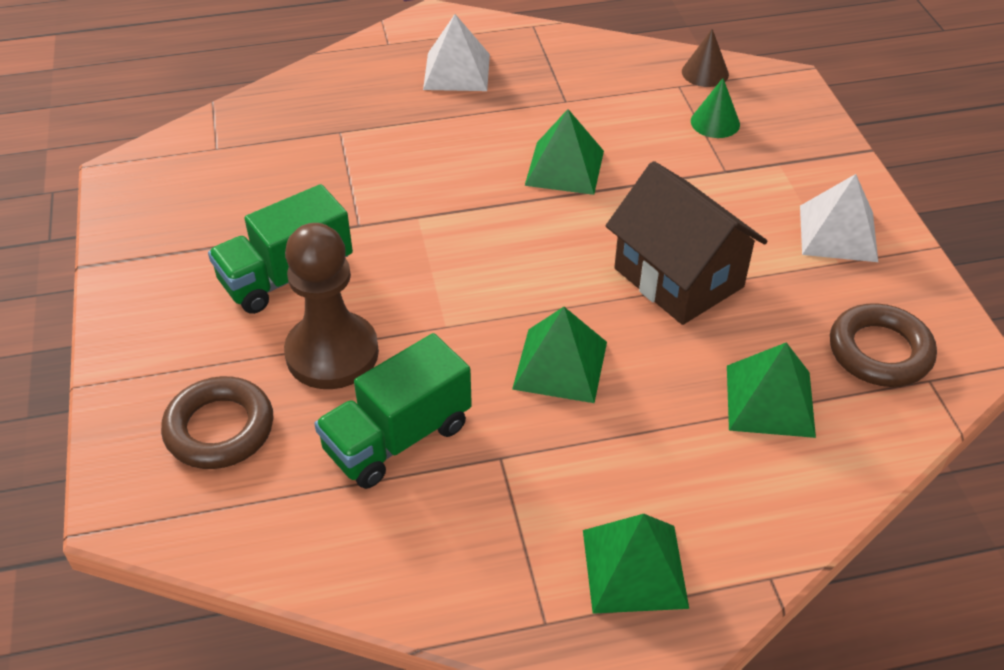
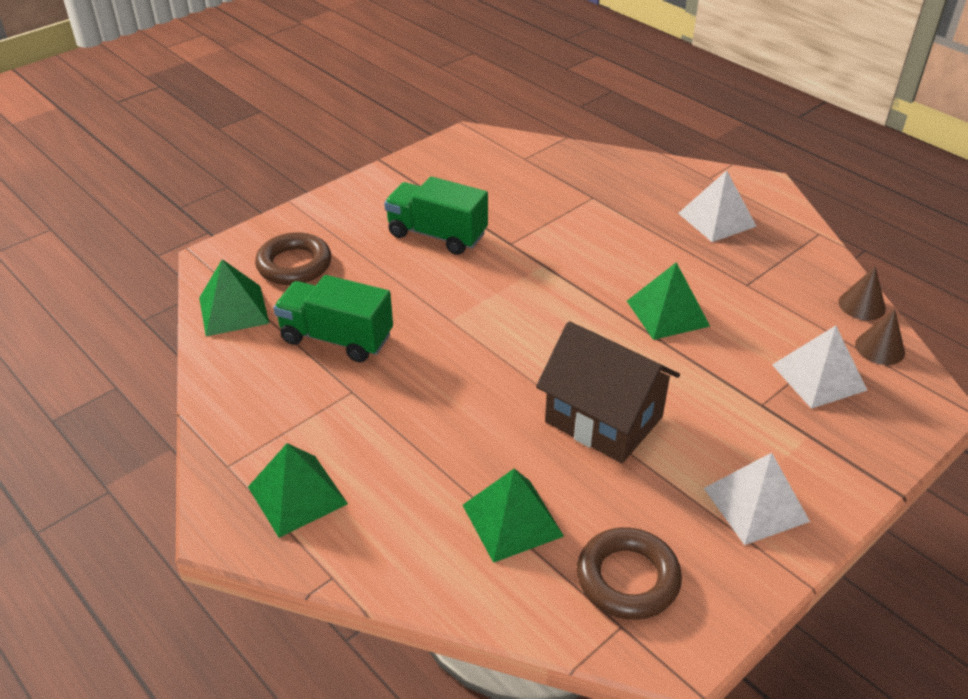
camera: 60 degrees right, 5 degrees down
brown pawn [284,223,379,389] -> none
green pyramid [512,307,607,403] -> green pyramid moved to [199,259,269,336]
brown house [606,161,767,325] -> brown house turned 75 degrees counterclockwise [536,321,680,463]
green cone [691,78,740,138] -> white pyramid [772,326,867,409]
none -> brown cone [838,266,886,321]

